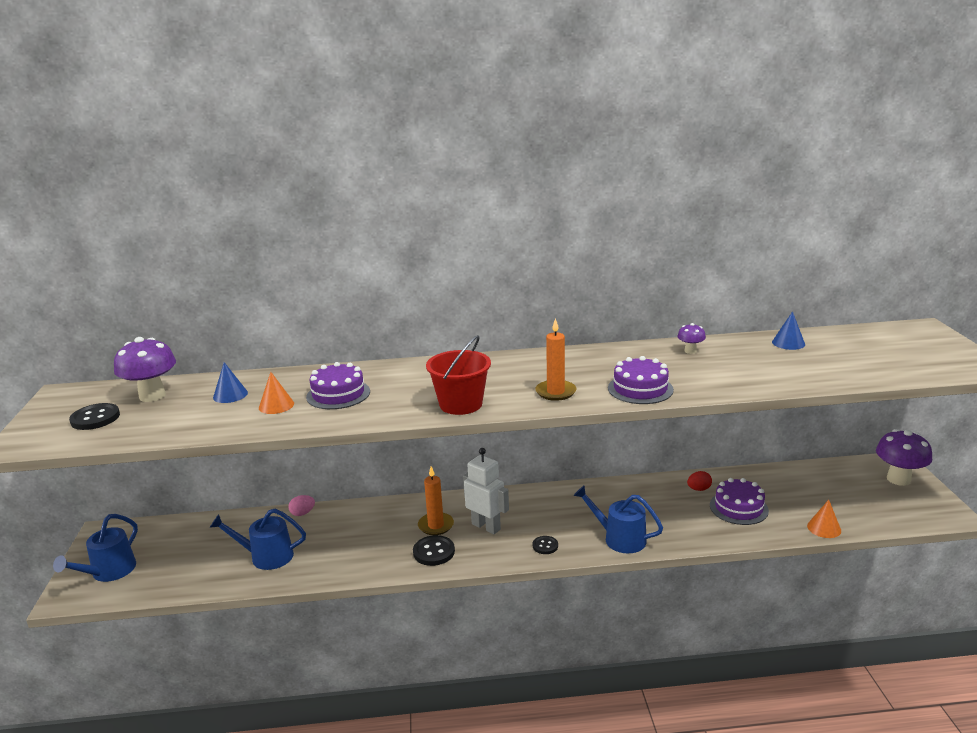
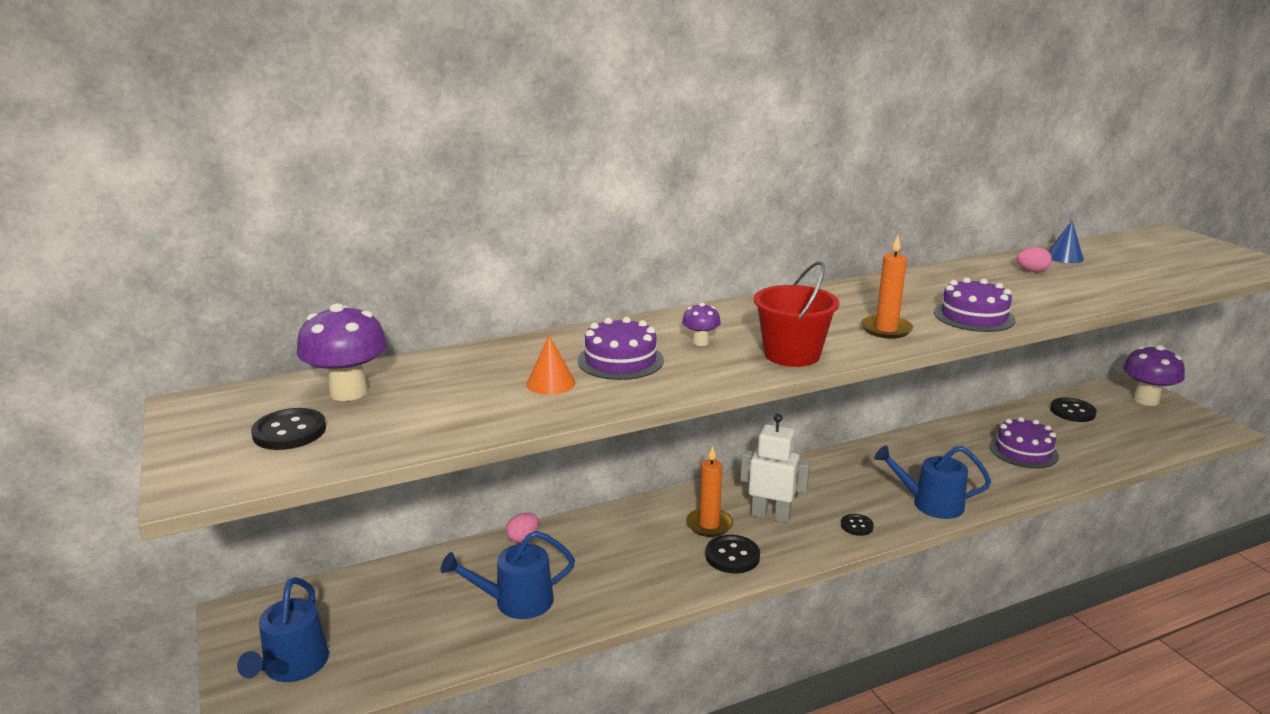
camera: 20 degrees left, 0 degrees up
blue cone [213,362,248,403] -> none
purple mushroom [677,323,706,354] -> purple mushroom moved to [682,303,721,346]
red egg [687,471,712,491] -> none
orange cone [807,500,841,538] -> none
none -> pink egg [1017,247,1052,272]
none -> black button [1050,398,1097,422]

